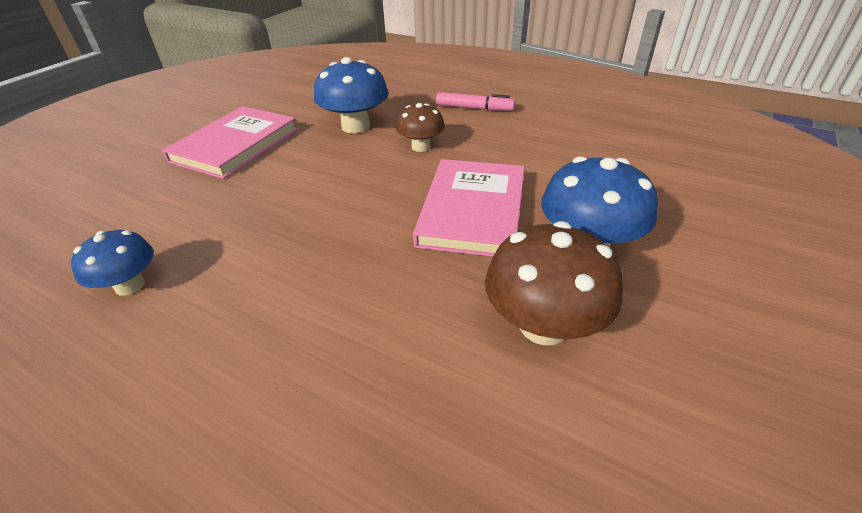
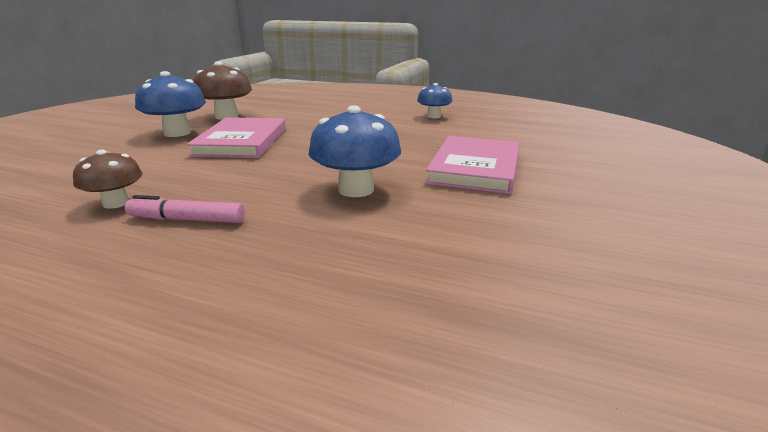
camera: 170 degrees right, 15 degrees down
brown mushroom [396,103,445,152] -> brown mushroom moved to [73,150,142,209]

